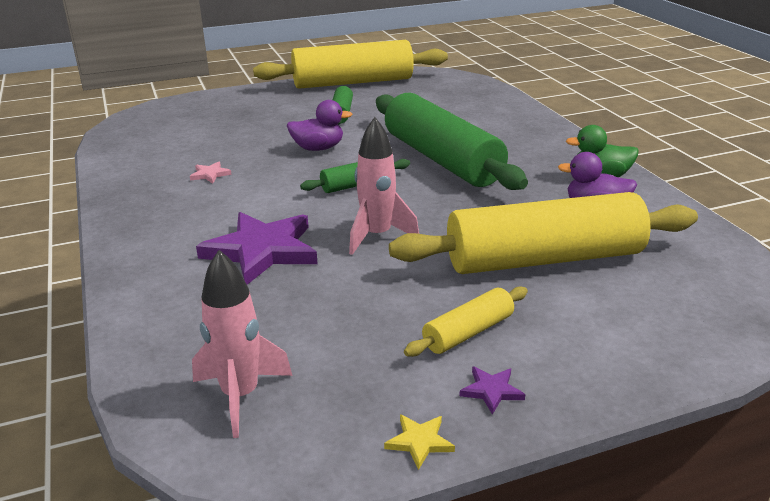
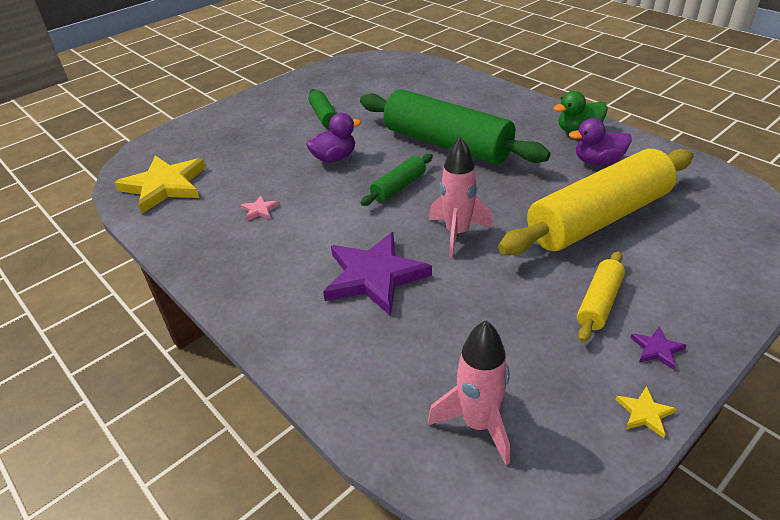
camera: 20 degrees left, 10 degrees up
yellow rolling pin [253,40,448,89] -> none
none -> yellow star [114,156,206,214]

